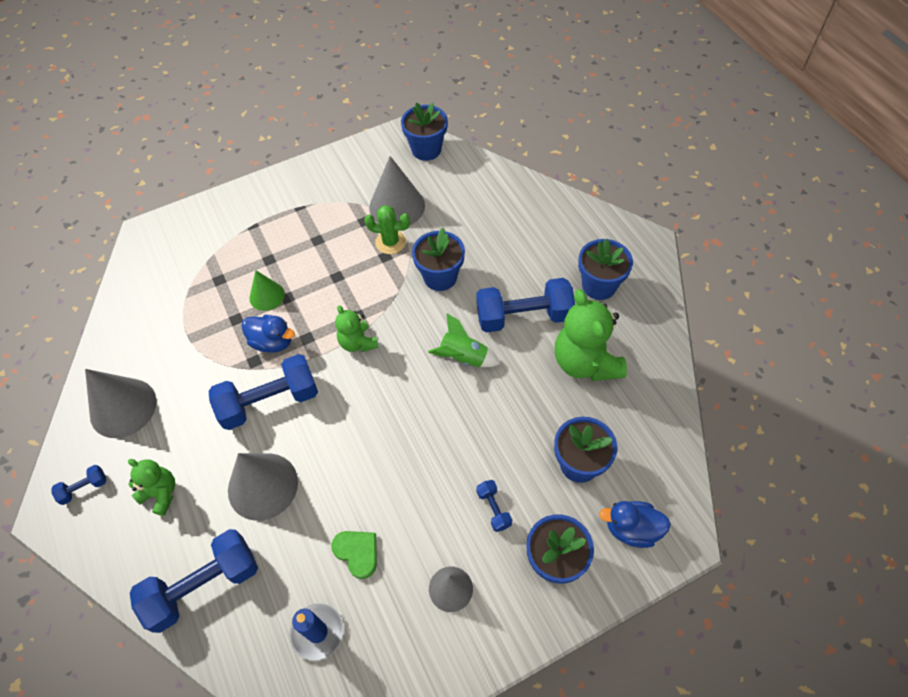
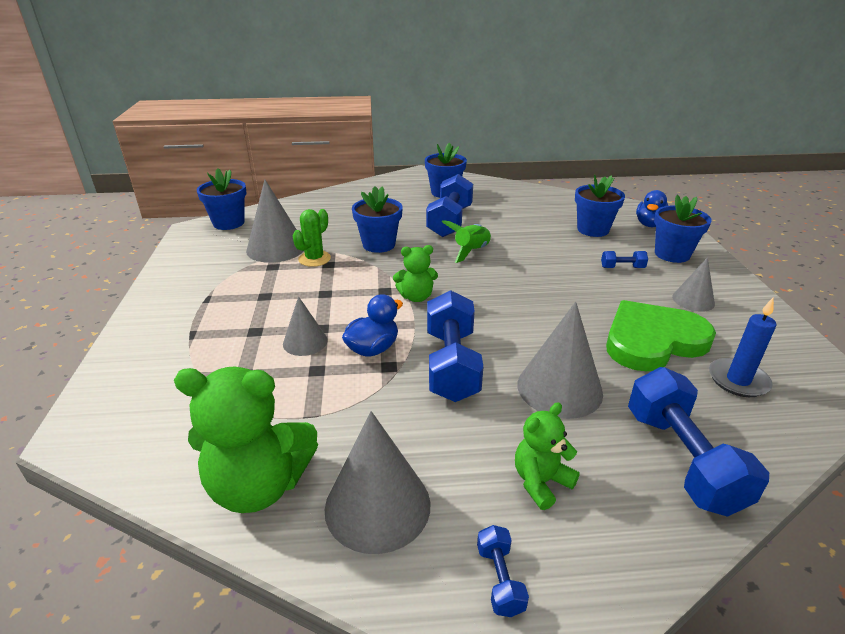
camera: 70 degrees left, 25 degrees down
green cone [250,270,285,311] -> grey cone [283,296,328,356]
green heart [331,531,377,579] -> green heart [606,300,716,372], size x2.07
green teddy bear [555,289,627,381] -> green teddy bear moved to [174,367,318,513]

